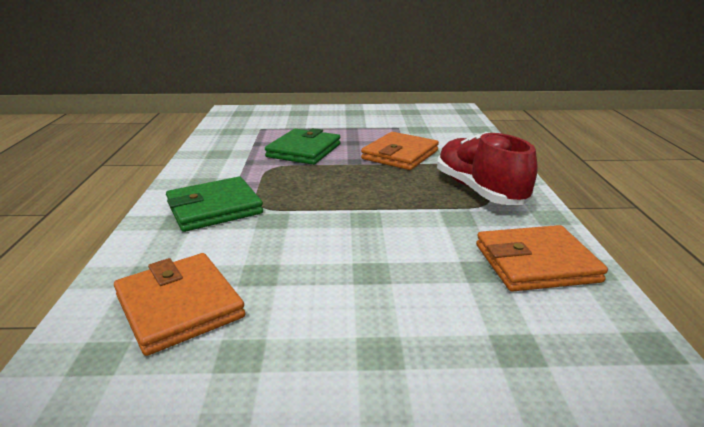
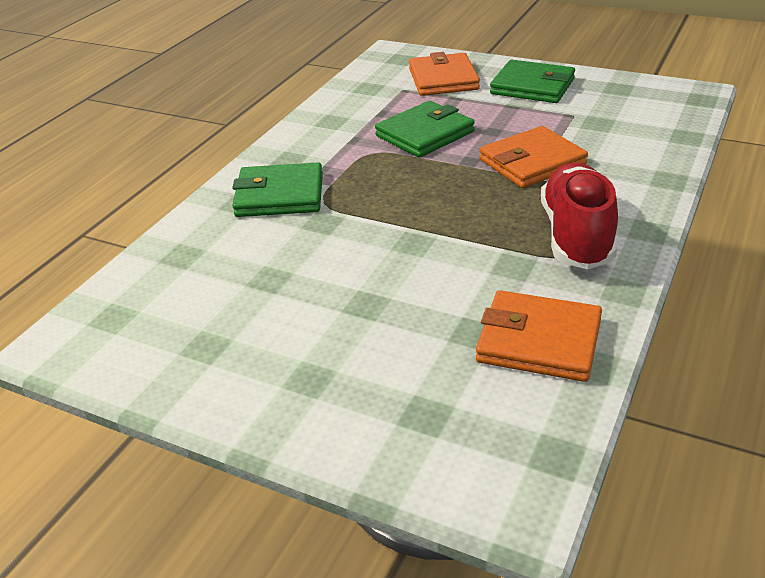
camera: 30 degrees right, 10 degrees up
orange wallet [114,253,245,356] -> orange wallet moved to [409,52,480,96]
none -> green wallet [490,60,575,103]

